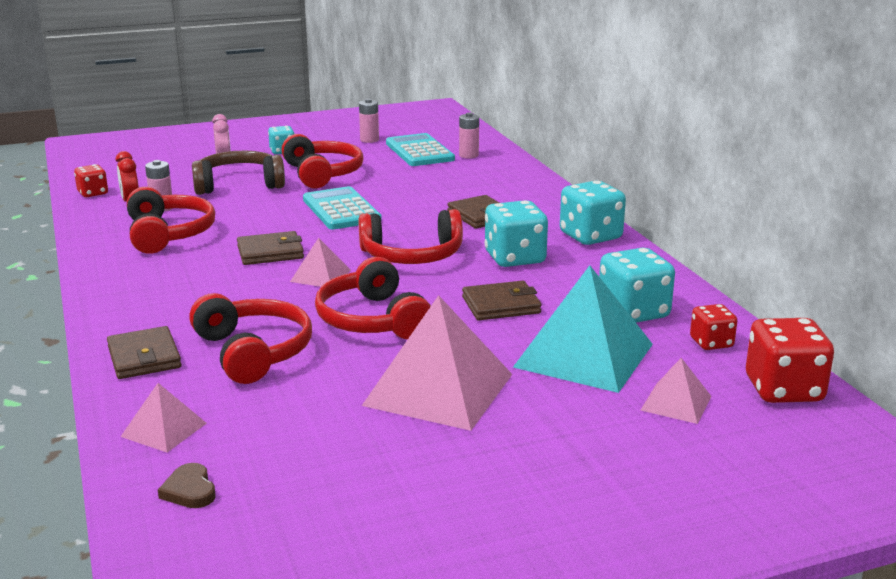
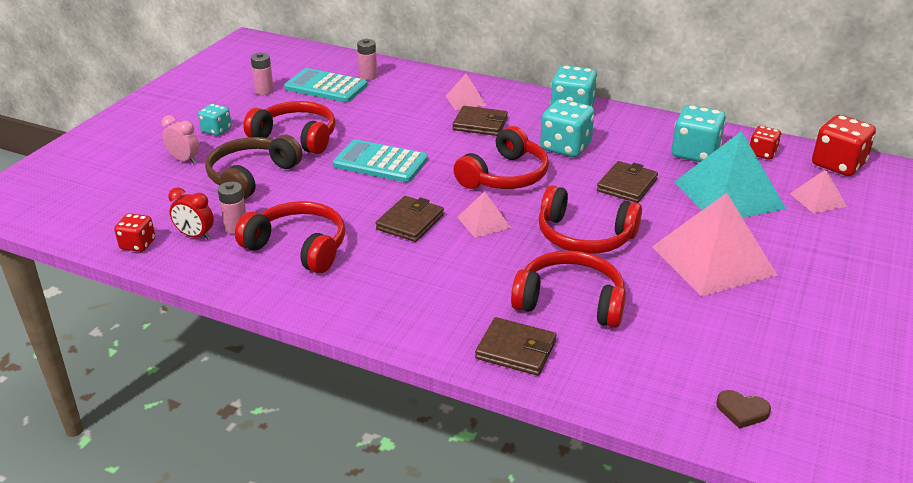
camera: 45 degrees left, 10 degrees up
pink pyramid [121,383,207,452] -> pink pyramid moved to [446,74,487,110]

